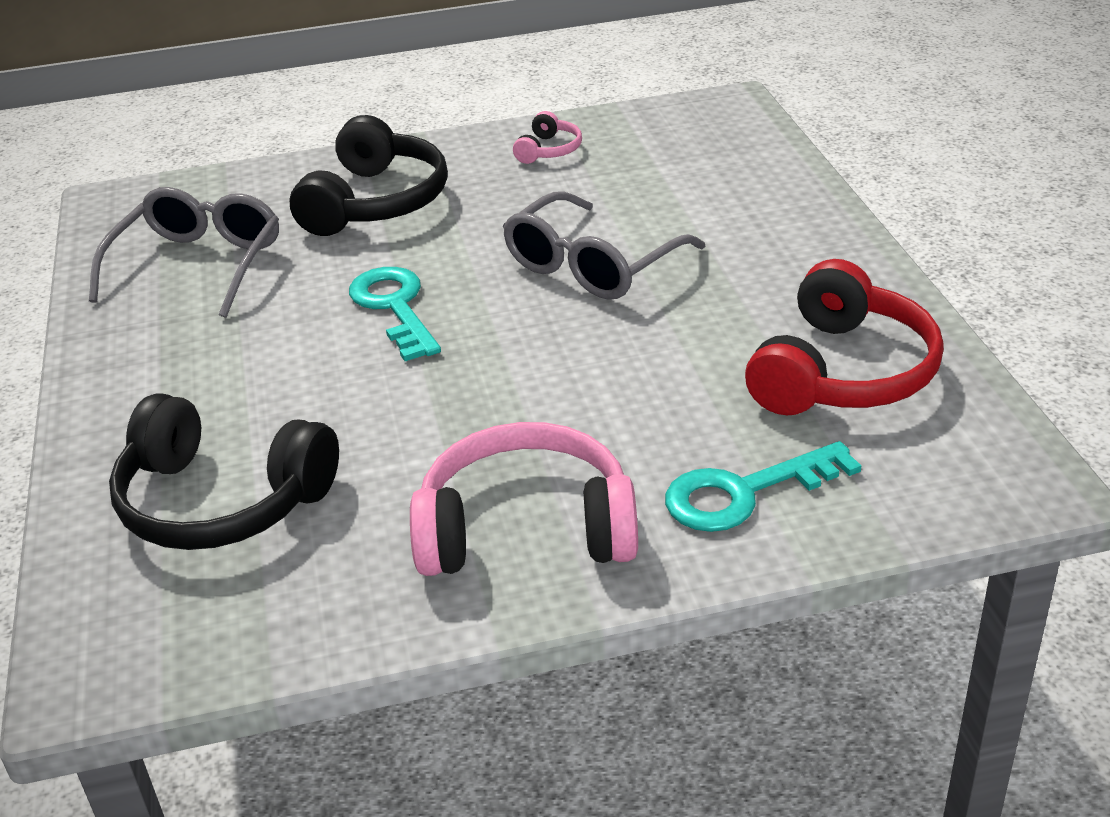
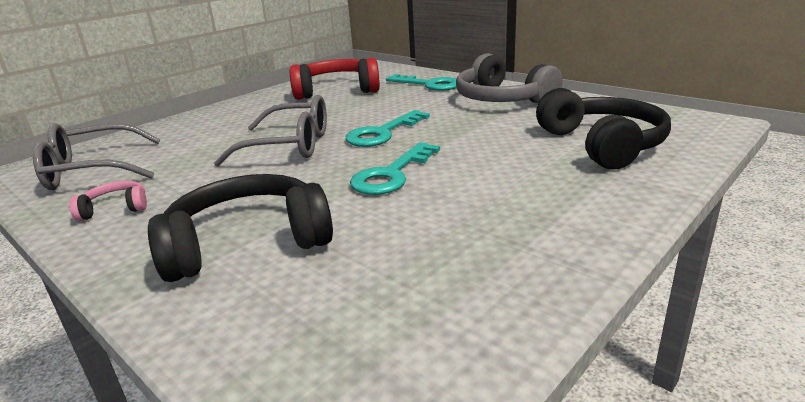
camera: 125 degrees left, 10 degrees down
grey glasses [89,187,279,318] -> grey glasses moved to [33,123,160,190]
pink headphones [410,422,638,576] -> grey headphones [456,53,563,103]
none -> turquoise key [346,110,430,147]

